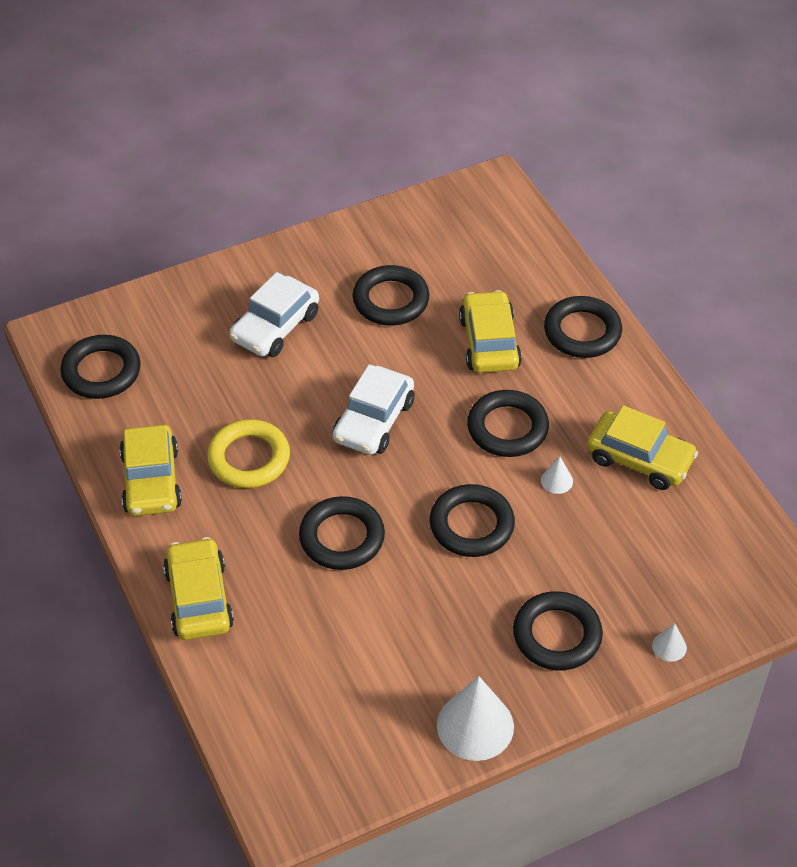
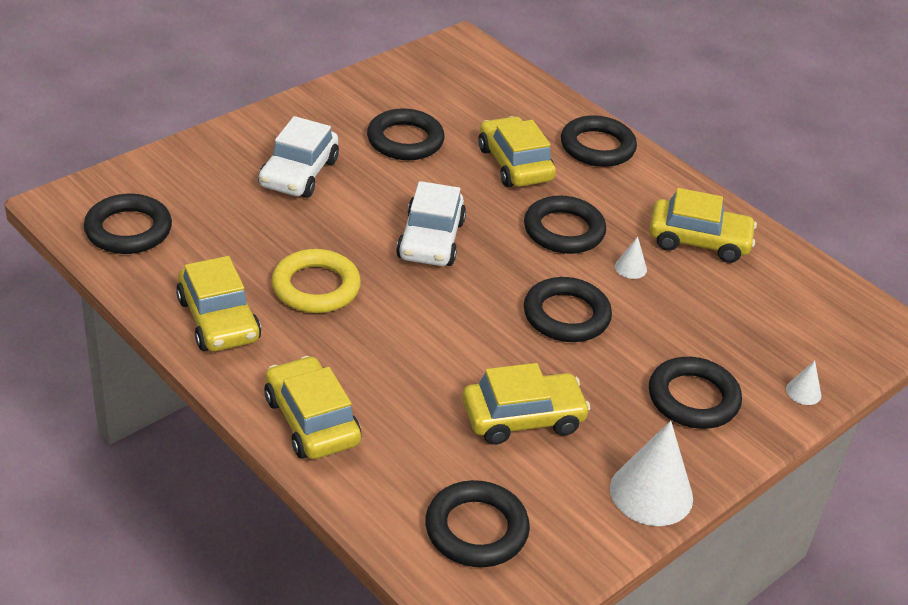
camera: 20 degrees left, 10 degrees down
black ring [299,496,385,570] -> black ring moved to [425,480,530,567]
none -> yellow car [462,363,591,445]

